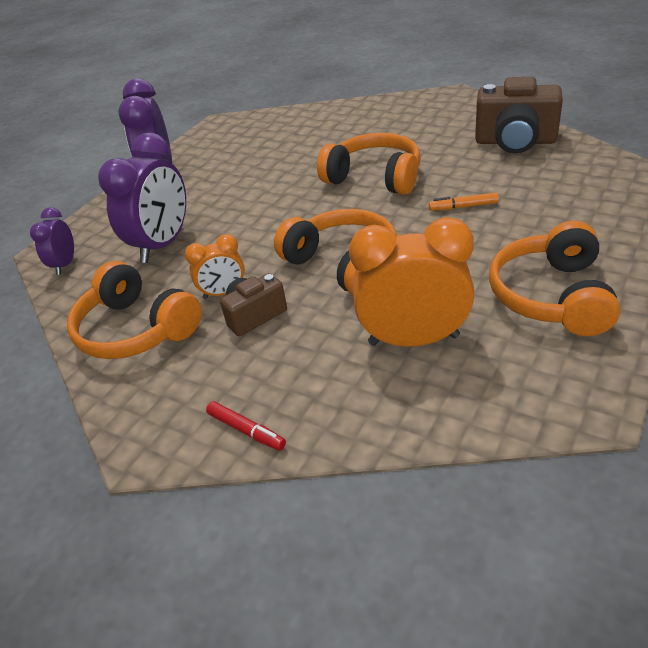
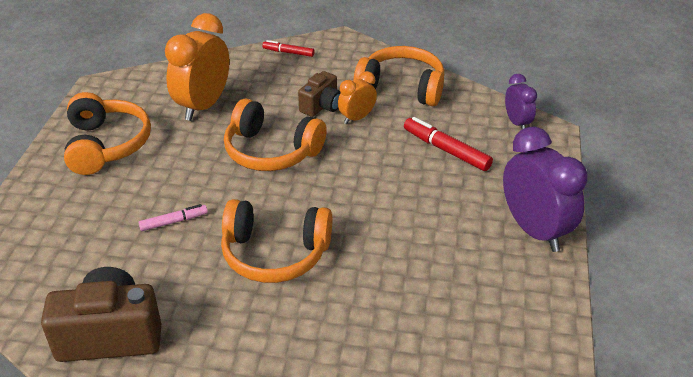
camera: 155 degrees right, 0 degrees up
purple clock [98,132,186,263] -> red marker [404,117,493,171]
orange clock [349,217,474,347] -> orange clock turned 135 degrees clockwise [165,13,230,121]
orange marker [429,192,499,211] -> pink marker [139,204,208,231]

